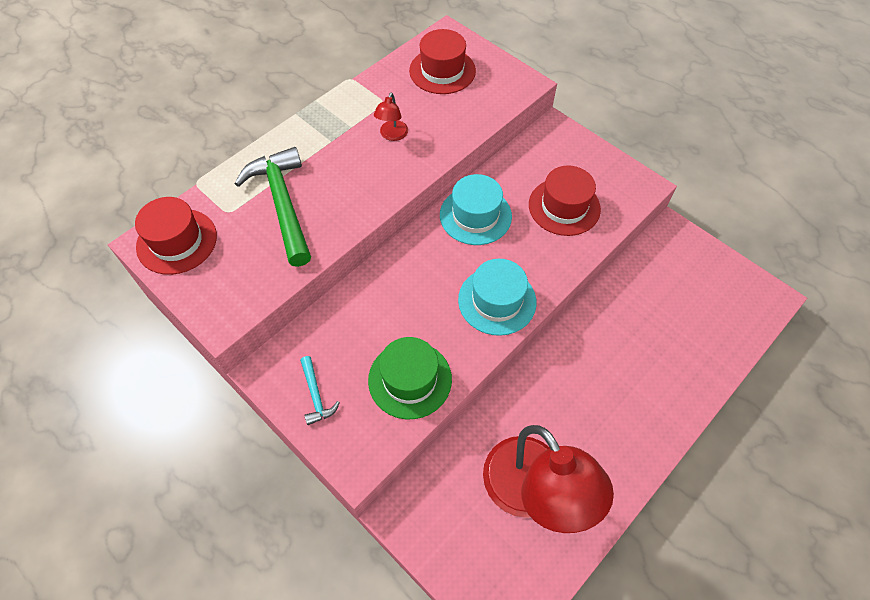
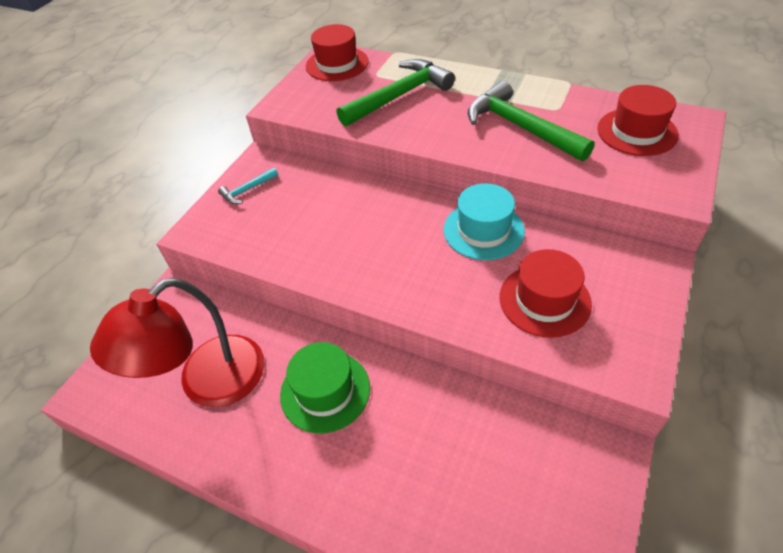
camera: 75 degrees right, 10 degrees down
green hat [368,337,452,419] -> green hat moved to [280,342,370,433]
red lamp [374,92,408,141] -> green hammer [468,80,595,161]
turquoise hat [458,259,536,336] -> none

